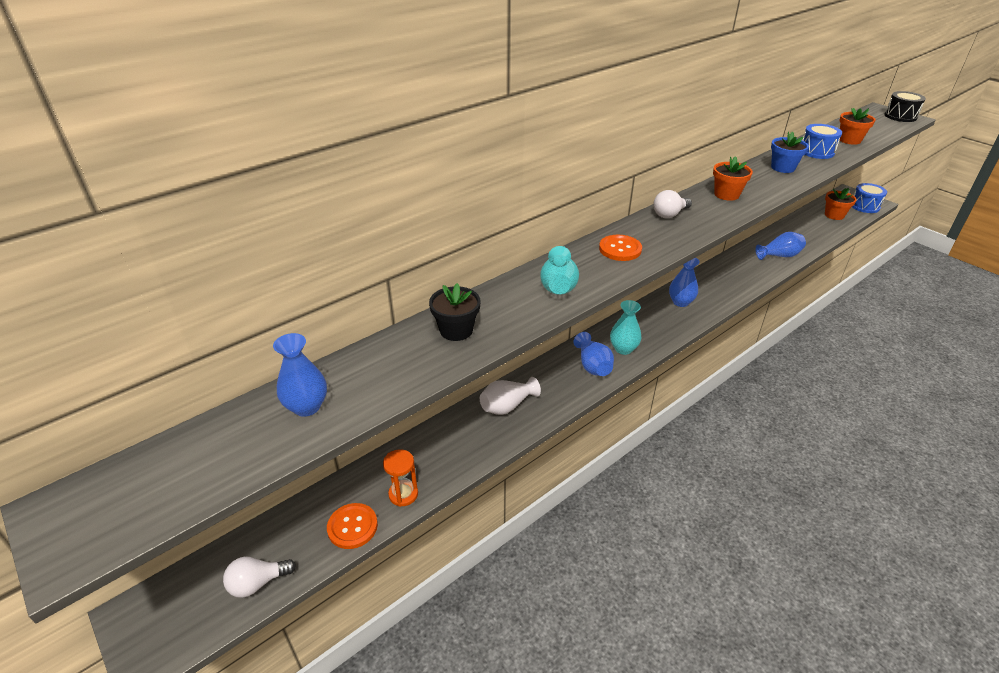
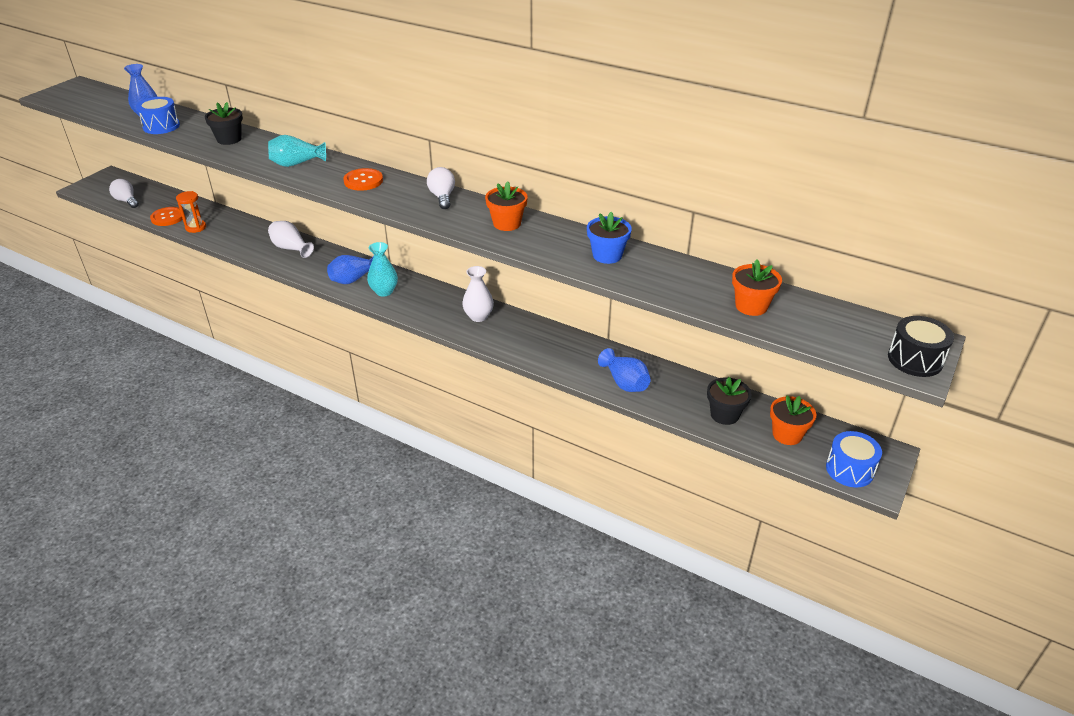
camera: 70 degrees right, 0 degrees up
white light bulb [653,190,692,218] -> white light bulb turned 45 degrees clockwise [427,167,455,209]
blue vase [669,258,700,307] -> white vase [462,266,494,322]
blue drum [802,124,842,159] -> blue drum moved to [136,97,180,134]
none -> black flower pot [707,377,752,425]

